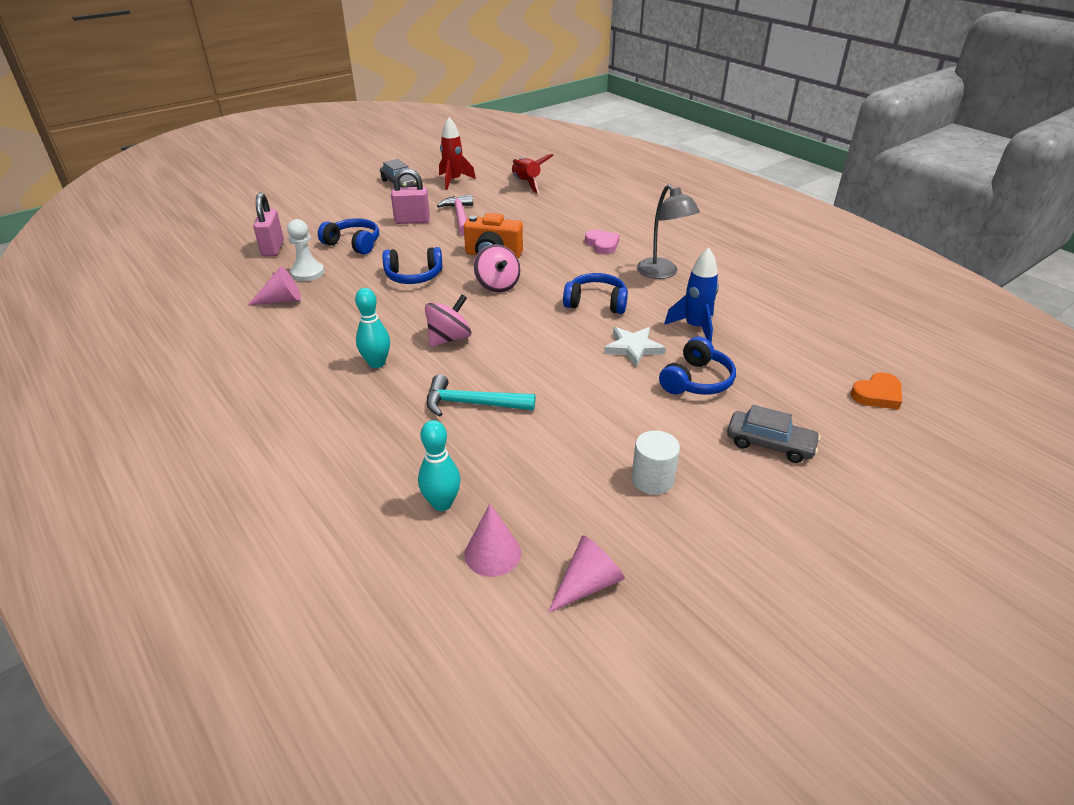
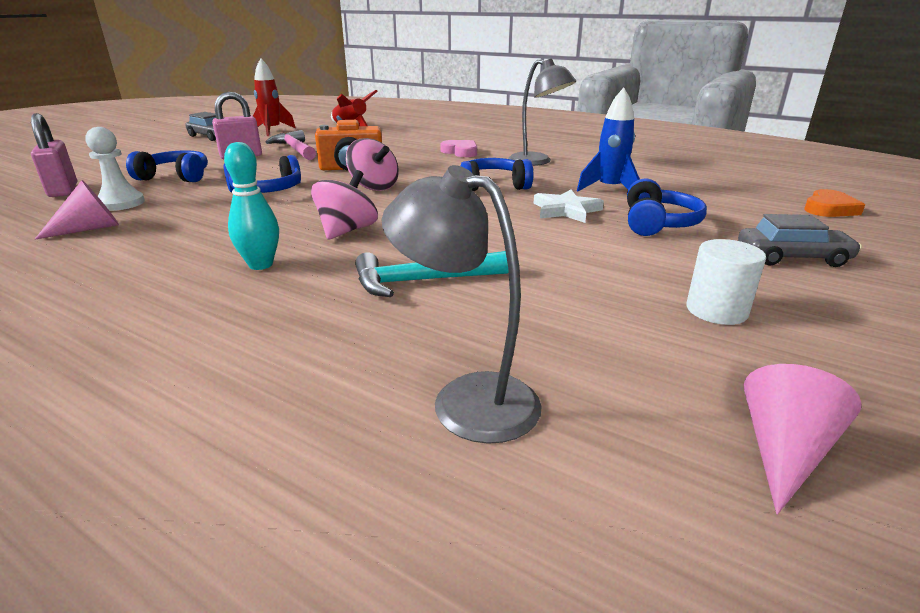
camera: 20 degrees left, 10 degrees down
turquoise bowling pin [418,420,461,511] -> grey lamp [382,165,542,444]
pink cone [465,504,521,577] -> none

